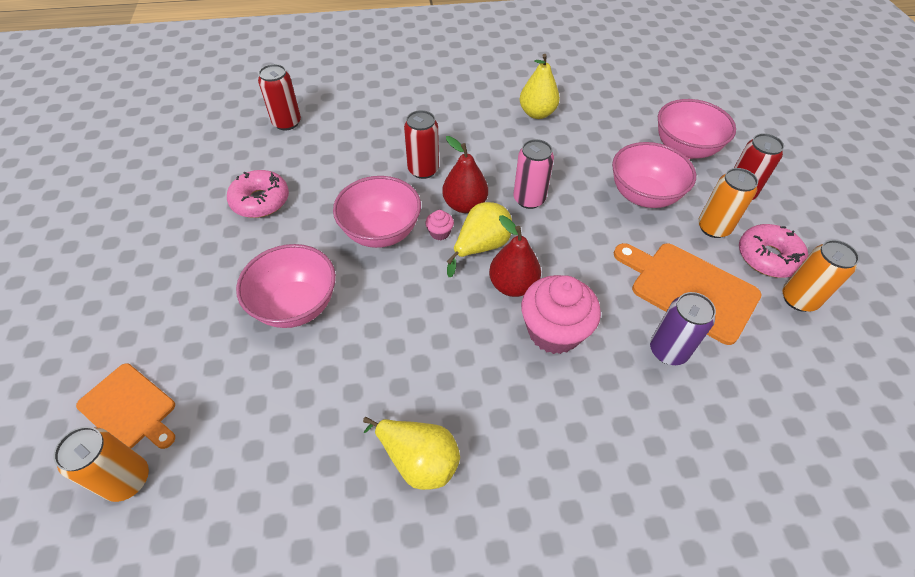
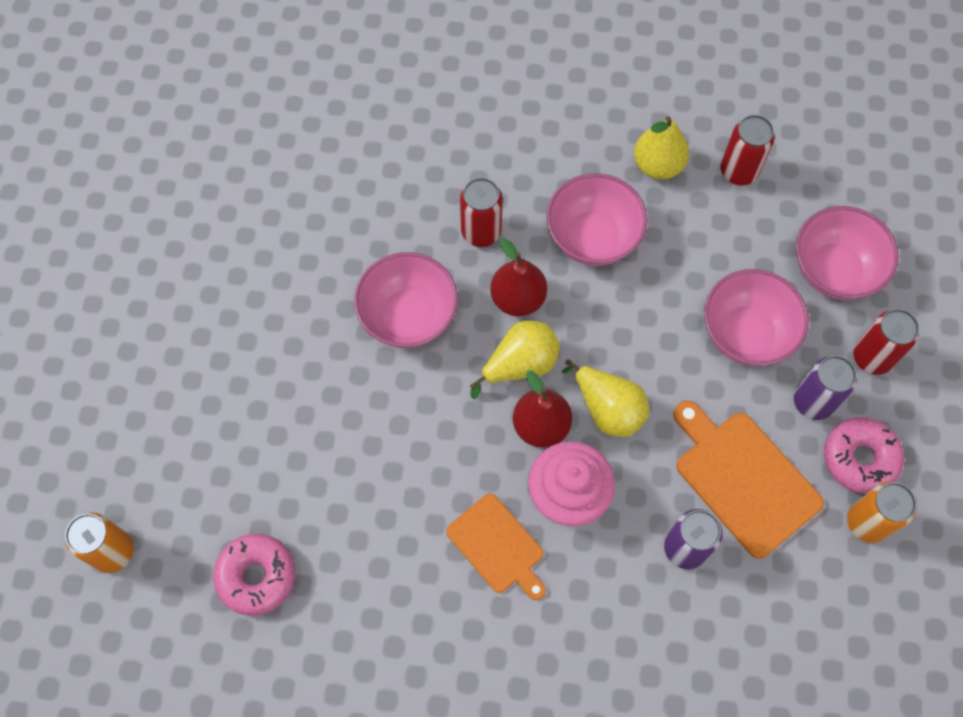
camera: 15 degrees right, 15 degrees up
orange cutting board [76,363,175,449] -> orange cutting board moved to [446,493,546,600]
pink donut [227,170,289,218] -> pink donut moved to [213,534,295,616]
pink bowl [236,244,336,328] -> pink bowl moved to [546,173,648,266]
red can [258,64,301,131] -> red can moved to [721,115,775,186]
yellow pear [363,417,460,490] -> yellow pear moved to [562,359,649,437]
pink cupcake [426,210,454,240] -> none
pink can [513,139,554,209] -> none
orange can [698,168,758,238] -> purple can [794,356,857,420]

